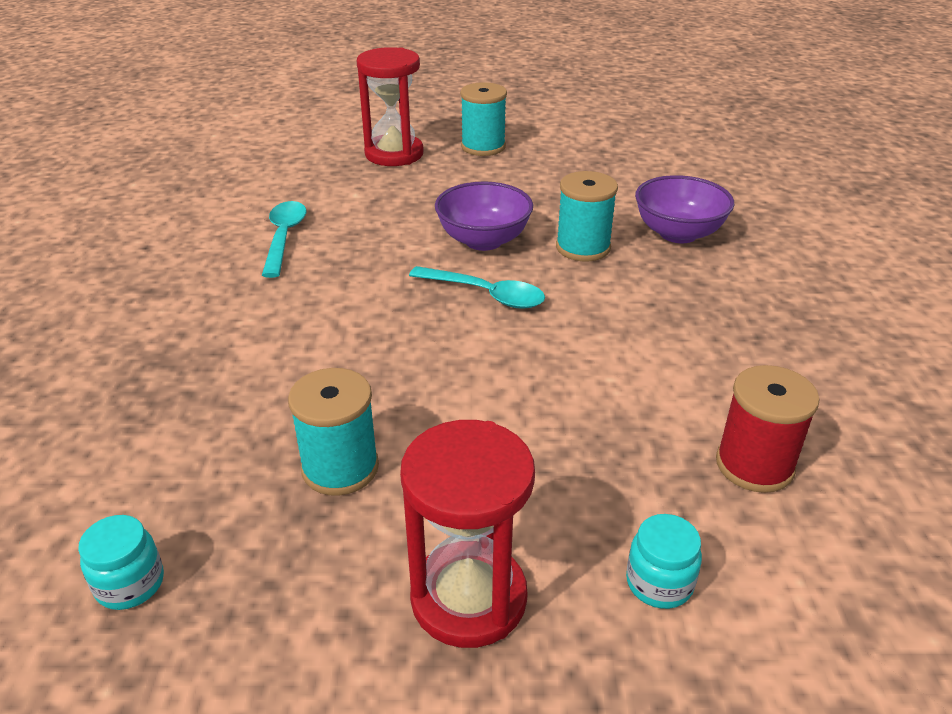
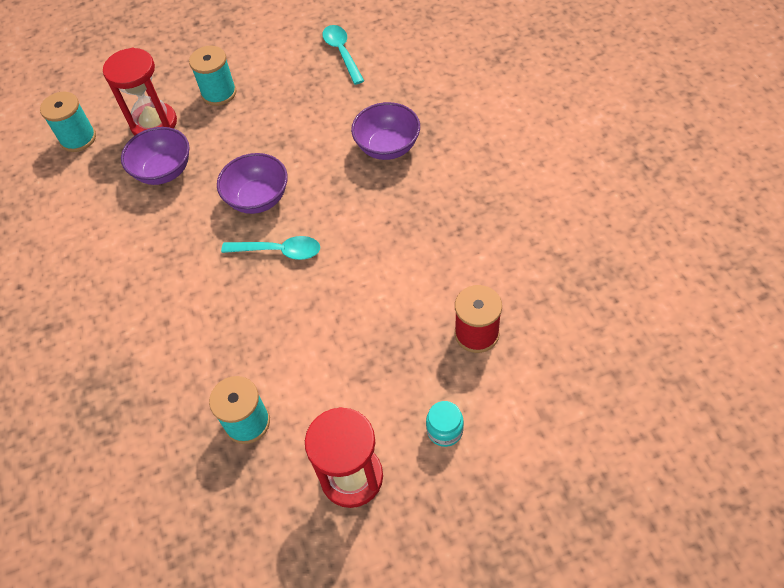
camera: 15 degrees left, 20 degrees up
turquoise jar [78,515,164,610] -> none
turquoise spoon [262,201,306,278] -> turquoise spoon moved to [322,25,364,85]
turquoise spool [556,171,618,262] -> turquoise spool moved to [40,92,96,152]
none -> purple bowl [121,127,190,185]

